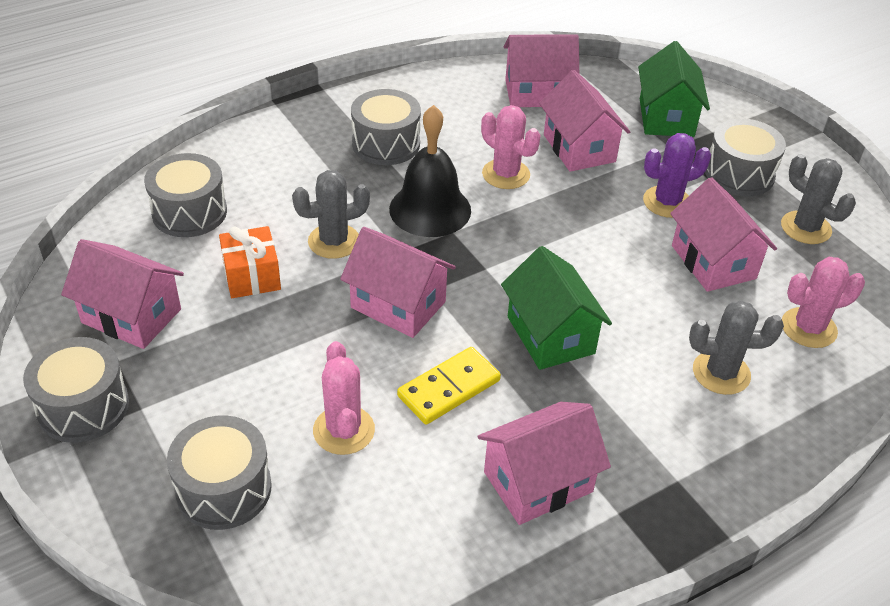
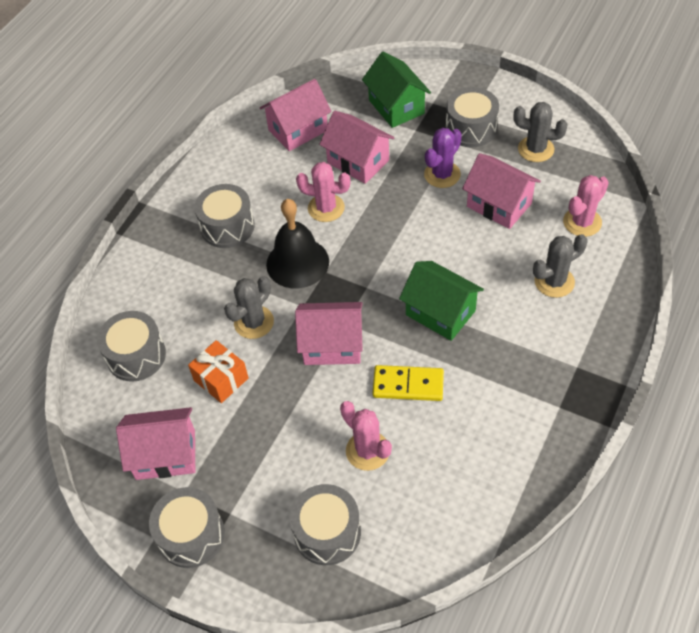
camera: 25 degrees left, 10 degrees up
yellow domino [397,347,501,425] -> yellow domino turned 75 degrees clockwise [372,365,444,401]
pink house [477,402,611,525] -> none

